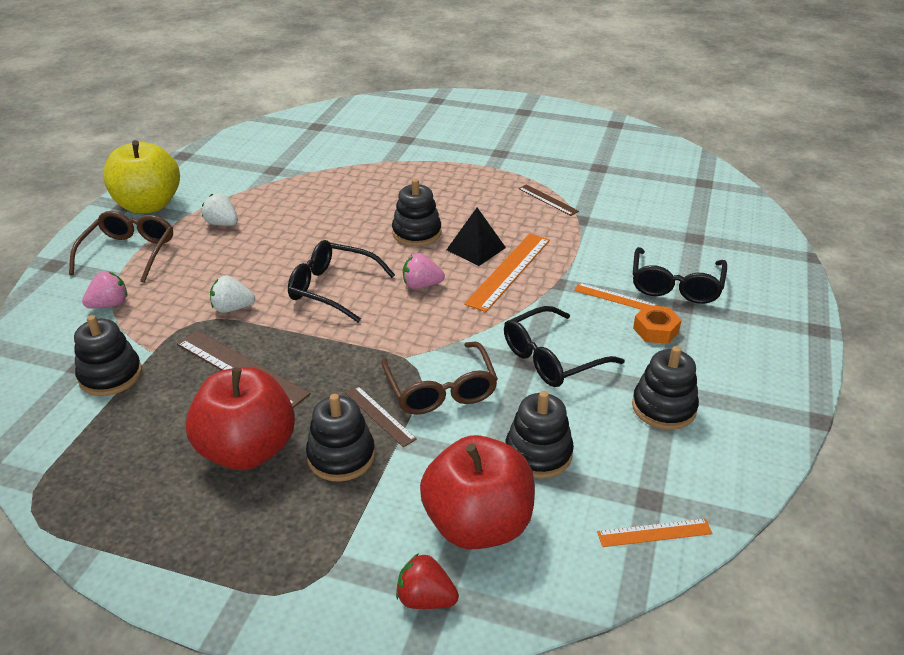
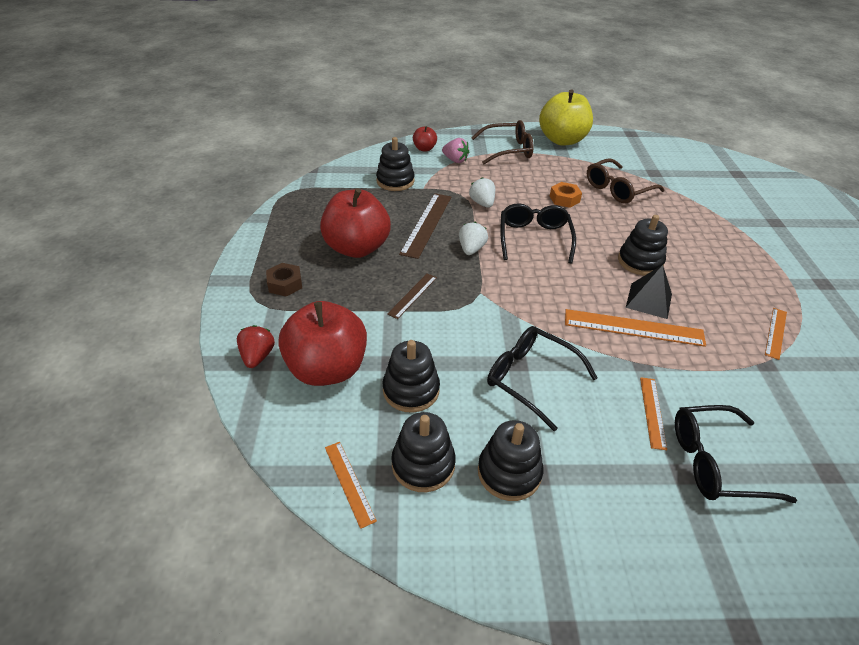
camera: 70 degrees right, 5 degrees up
white strawberry [202,194,238,226] -> white strawberry moved to [459,222,488,255]
black stacking toy [306,394,375,482] -> black stacking toy moved to [391,412,456,492]
brown glasses [381,342,498,415] -> brown glasses moved to [587,158,665,204]
pink strawberry [403,253,445,289] -> none
brown ruler [518,184,579,216] -> orange ruler [765,308,787,360]
orange nut [633,305,682,344] -> orange nut moved to [550,182,582,208]
none -> brown nut [266,263,302,297]
none -> red apple [413,126,437,151]

